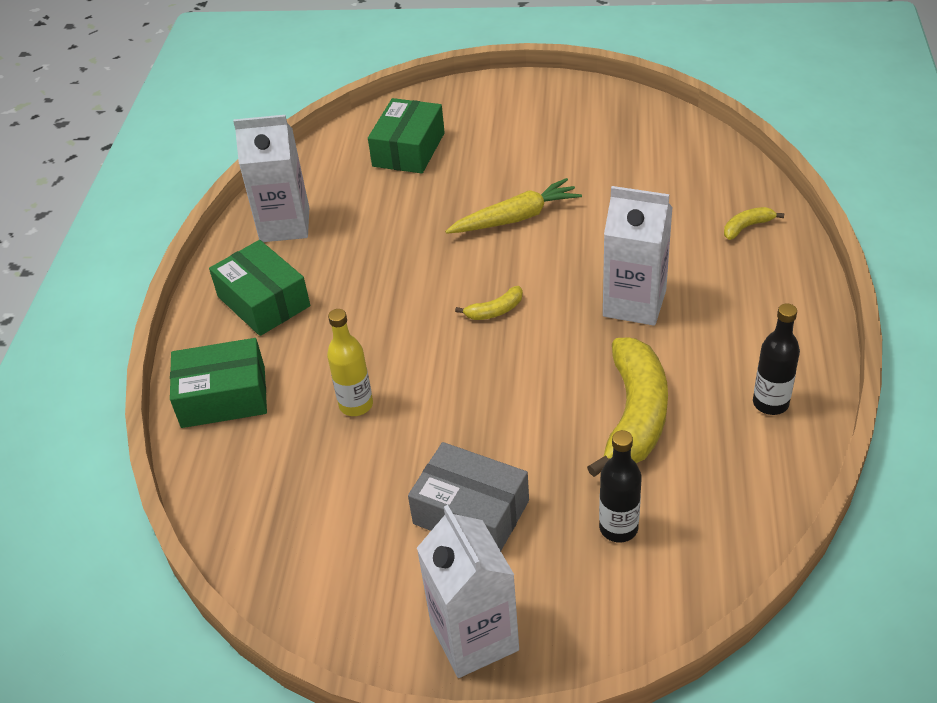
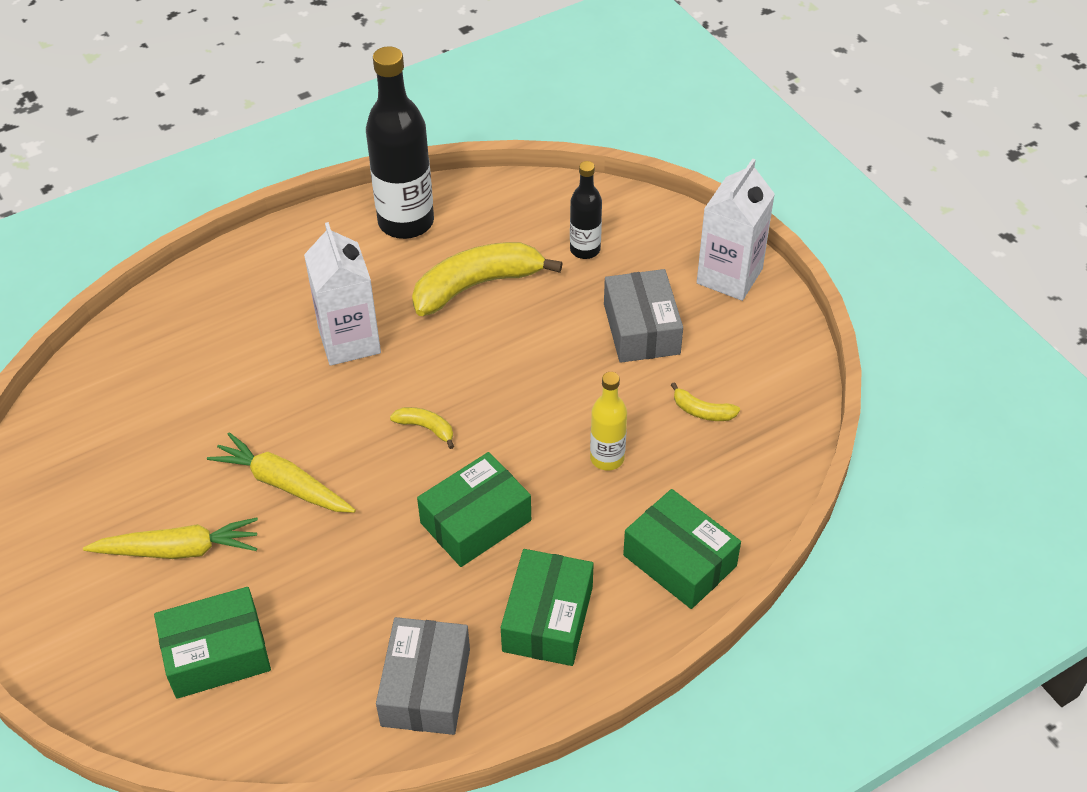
camera: 130 degrees left, 5 degrees up
white carton [233,115,309,242] -> grey box [376,617,470,735]
yellow banana [724,207,784,240] -> yellow banana moved to [671,382,740,421]
black bottle [753,303,800,415] -> black bottle [366,46,434,239], size x1.88
none -> yellow carrot [83,517,258,559]
none -> green box [417,452,531,567]

